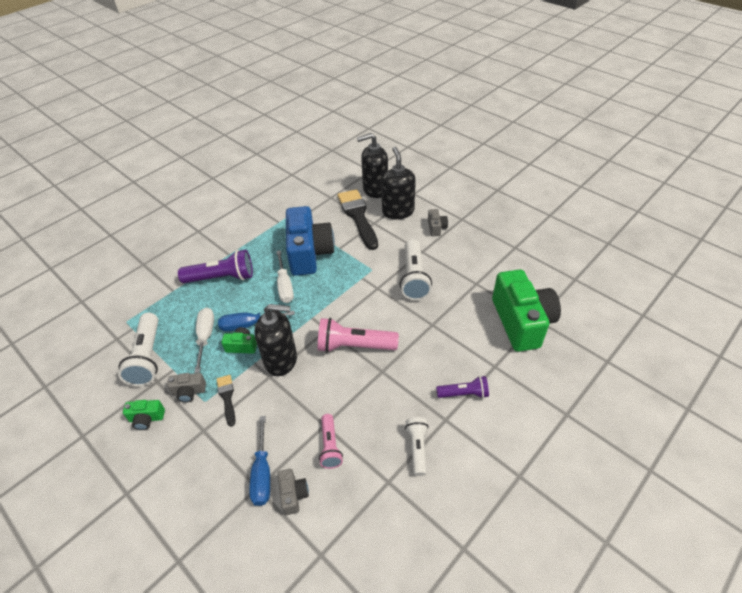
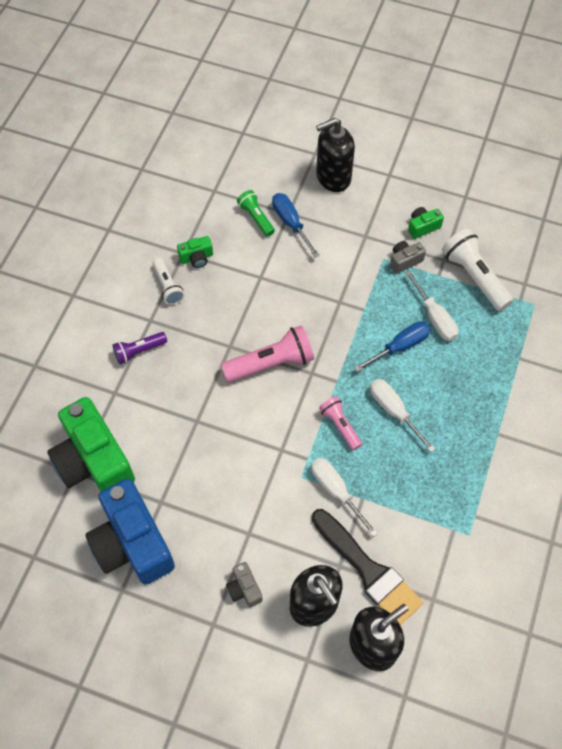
camera: 155 degrees right, 15 degrees up
purple flashlight [178,250,253,283] -> none
black brush [217,375,236,427] -> none
green camera [221,327,257,354] -> green camera moved to [177,236,213,268]
black soap dispenser [254,304,297,376] -> black soap dispenser moved to [316,118,355,192]
grey camera [278,469,309,515] -> green flashlight [237,190,275,237]
blue camera [286,206,335,276] -> blue camera moved to [85,479,175,584]
pink flashlight [319,414,343,469] -> pink flashlight moved to [319,396,362,450]
white flashlight [400,239,432,300] -> none
none -> white screwdriver [311,458,378,537]

